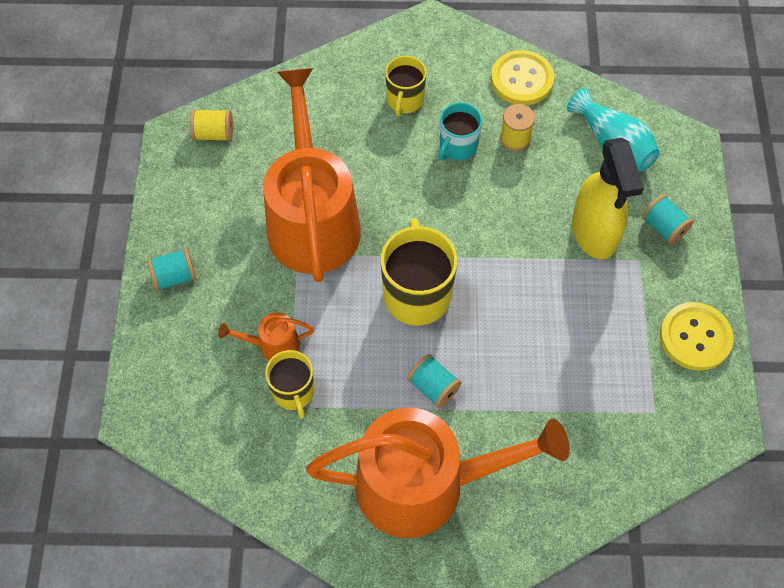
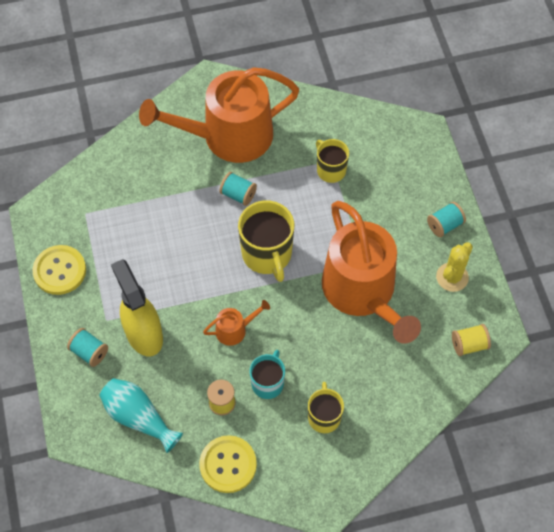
camera: 165 degrees right, 0 degrees up
orange watering can [218,312,314,360] -> orange watering can moved to [203,300,270,346]
none -> yellow cactus [436,242,473,292]

